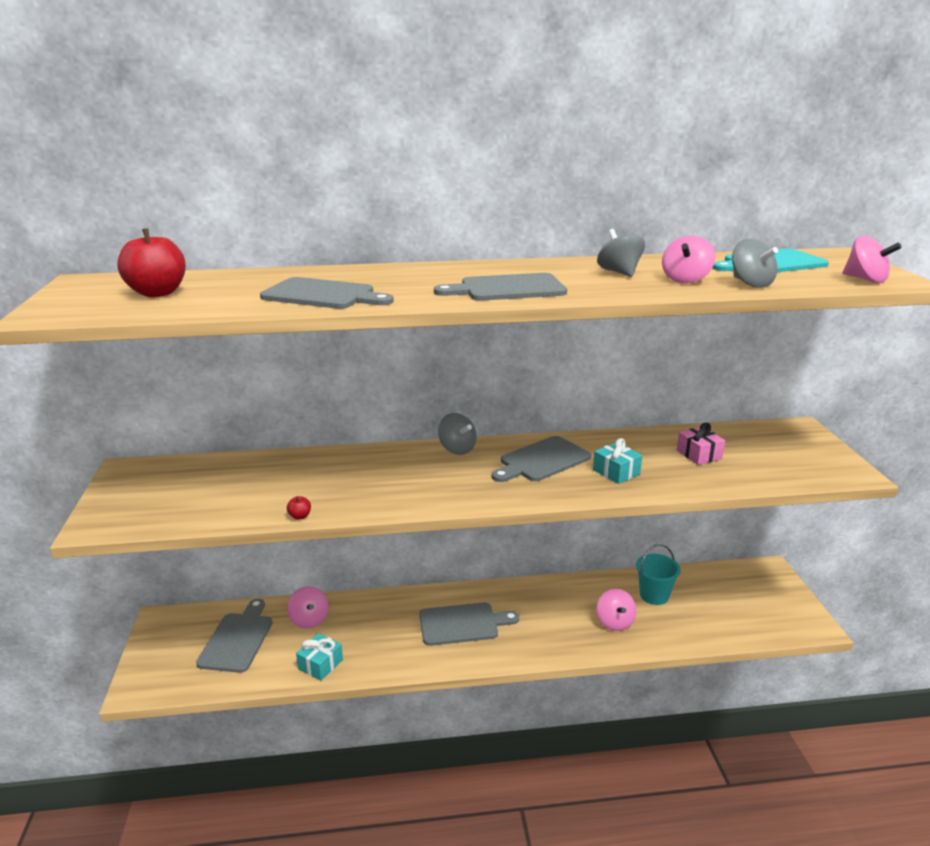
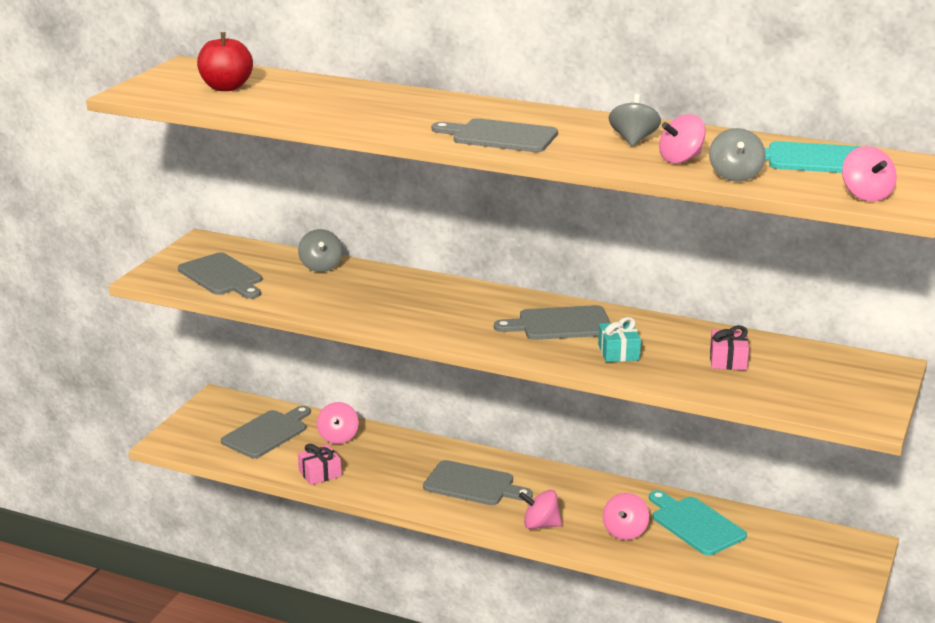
camera: 30 degrees right, 0 degrees up
grey cutting board [260,277,394,309] -> grey cutting board moved to [178,252,262,299]
red apple [287,496,311,520] -> none
turquoise gift [296,633,343,681] -> pink gift [298,444,342,485]
grey spinning top [438,413,477,455] -> grey spinning top moved to [298,229,343,272]
turquoise bucket [636,544,681,605] -> turquoise cutting board [649,490,747,555]
none -> pink spinning top [519,490,562,529]

